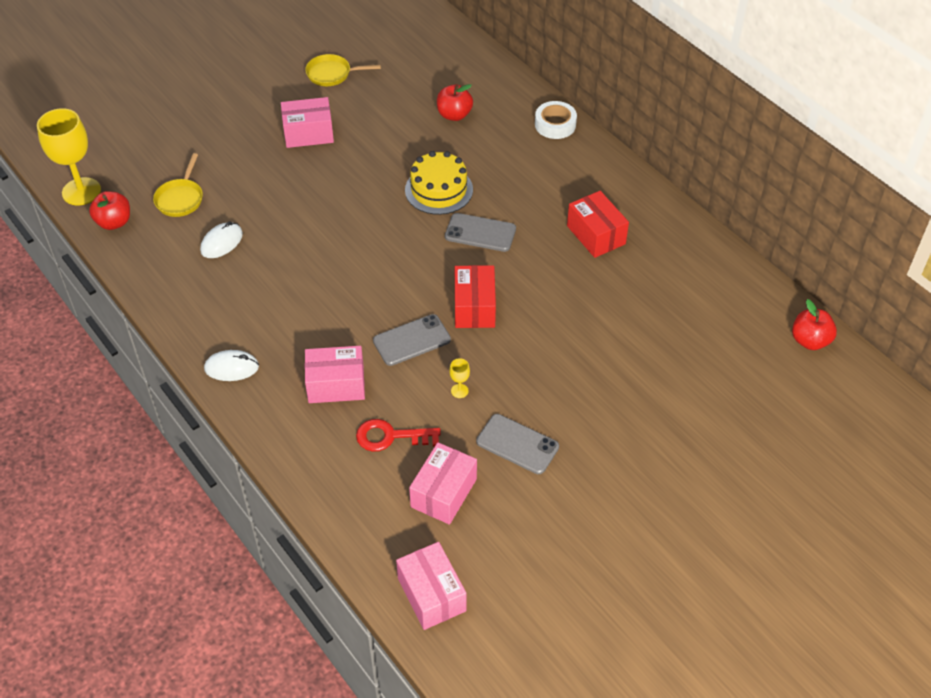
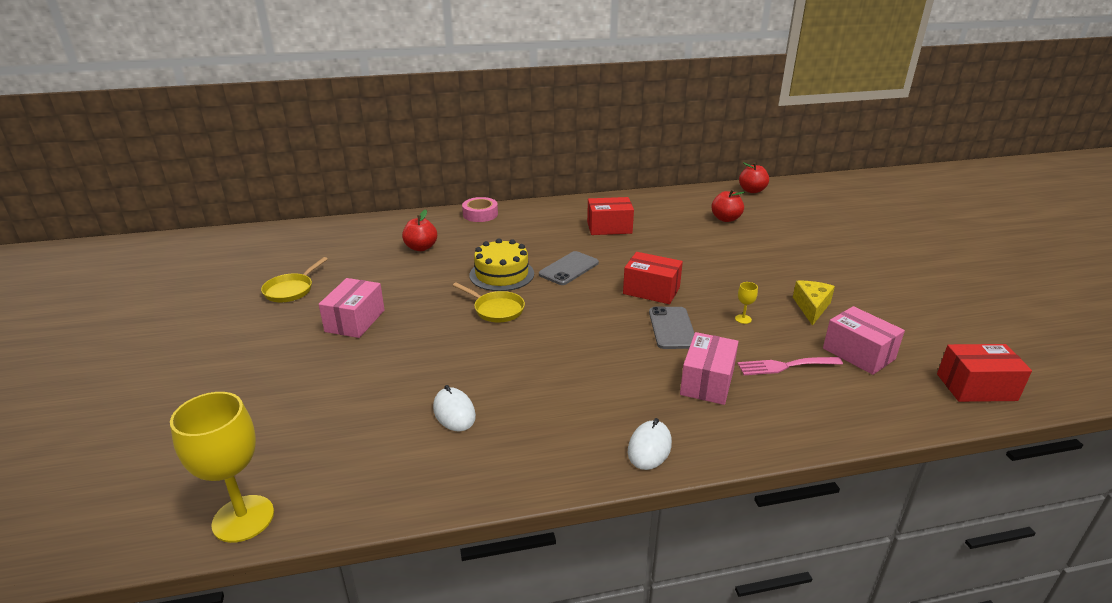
camera: 65 degrees left, 20 degrees down
red apple [89,191,130,230] -> red apple moved to [711,189,745,222]
yellow pan [153,153,203,217] -> yellow pan moved to [453,282,525,322]
red key [356,419,441,452] -> pink fork [737,357,843,375]
pink box [396,542,466,630] -> red box [937,344,1032,402]
grey phone [476,414,559,474] -> yellow cheese [793,281,835,326]
white tape [535,101,577,139] -> pink tape [462,197,498,222]

